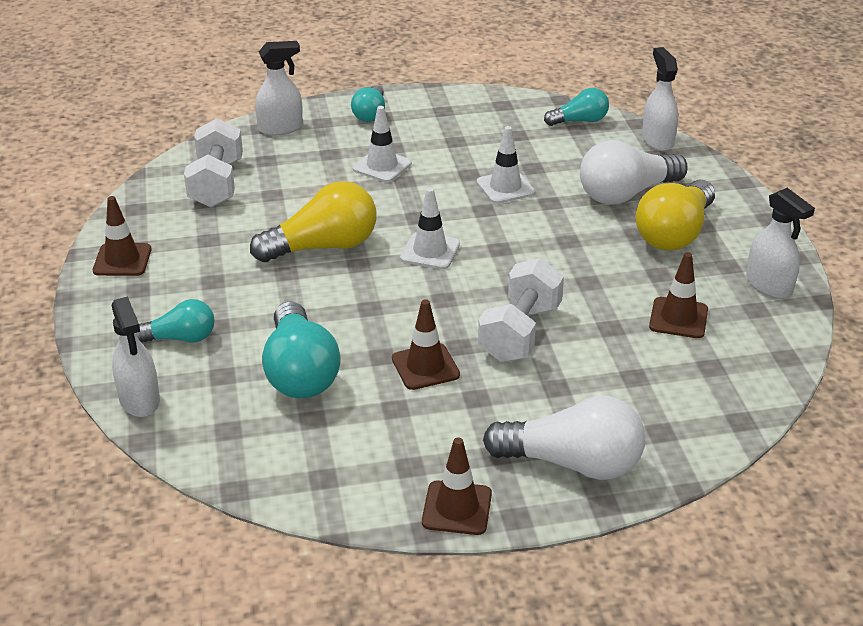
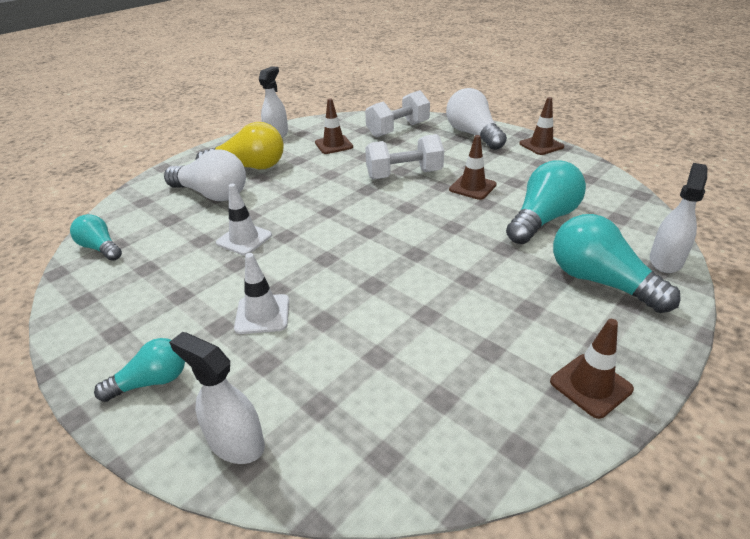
camera: 125 degrees left, 0 degrees up
turquoise light bulb [135,299,215,343] -> turquoise light bulb [553,214,681,313], size x1.70
white dumbbell [184,118,243,208] -> white dumbbell moved to [365,90,430,138]
yellow light bulb [250,181,376,262] -> none
white traffic cone [400,188,460,269] -> none
white spray bottle [642,47,678,151] -> none

